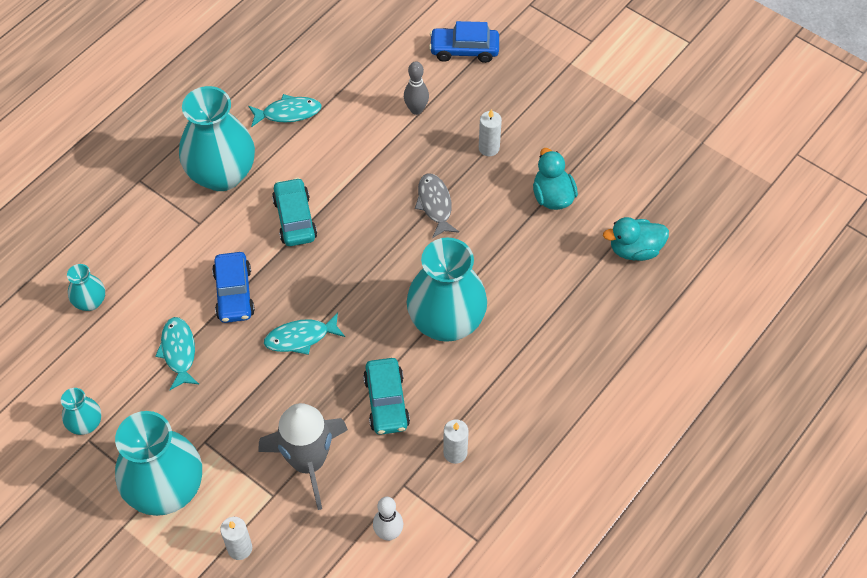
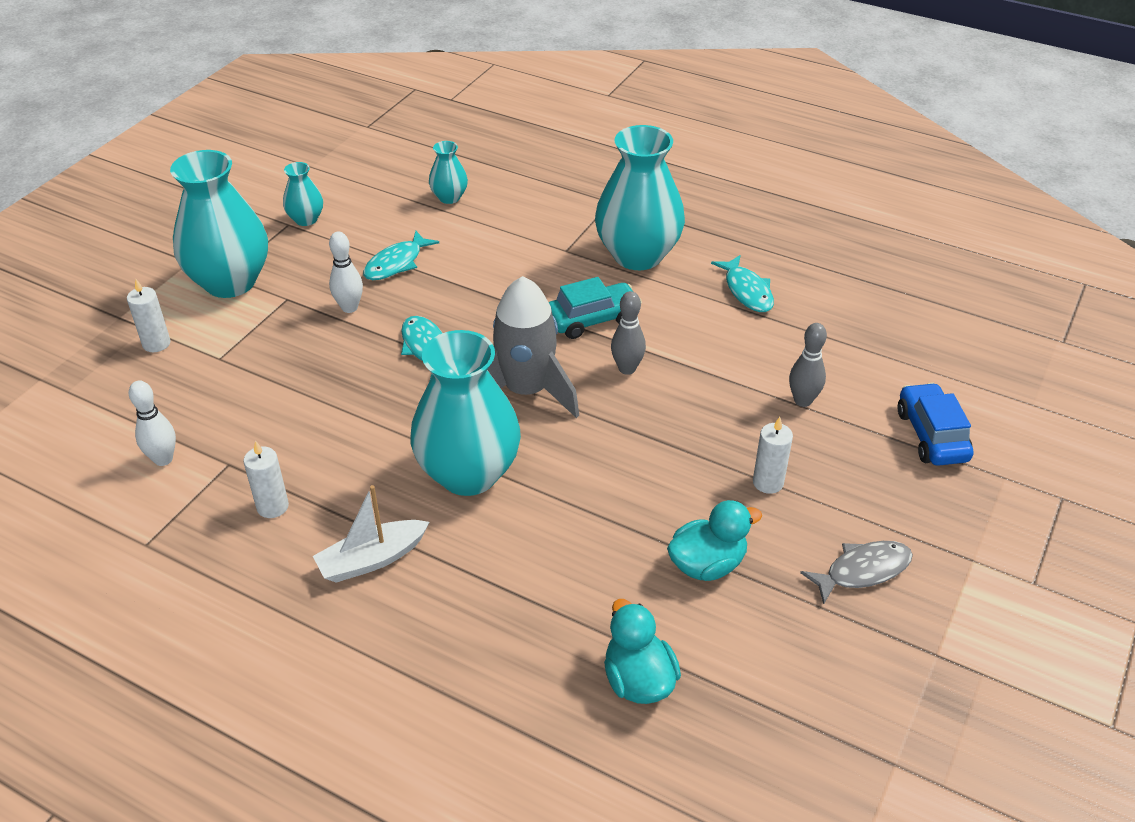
camera: 80 degrees right, 15 degrees down
turquoise fish [155,317,199,390] -> turquoise fish turned 150 degrees clockwise [363,231,439,280]
blue car [212,252,255,323] -> none
grey rocket [258,403,348,510] -> grey rocket moved to [487,276,579,418]
turquoise car [363,358,410,435] -> none
grey fish [415,173,459,238] -> grey fish moved to [800,541,913,604]
none -> white boat [313,485,429,583]
none -> white bowling pin [329,231,363,313]
none -> grey bowling pin [611,291,646,375]

